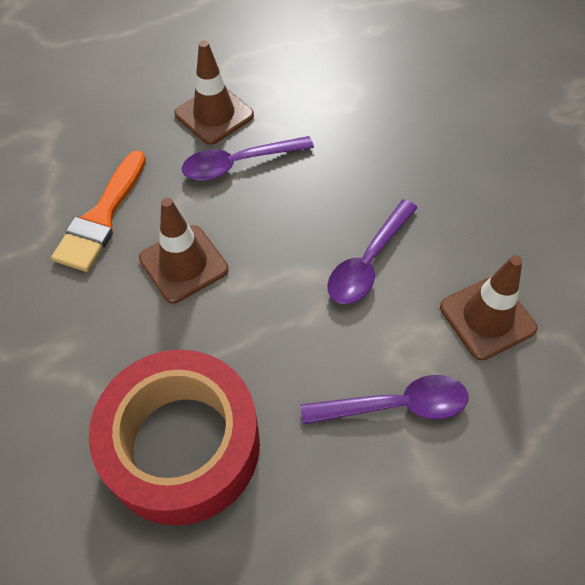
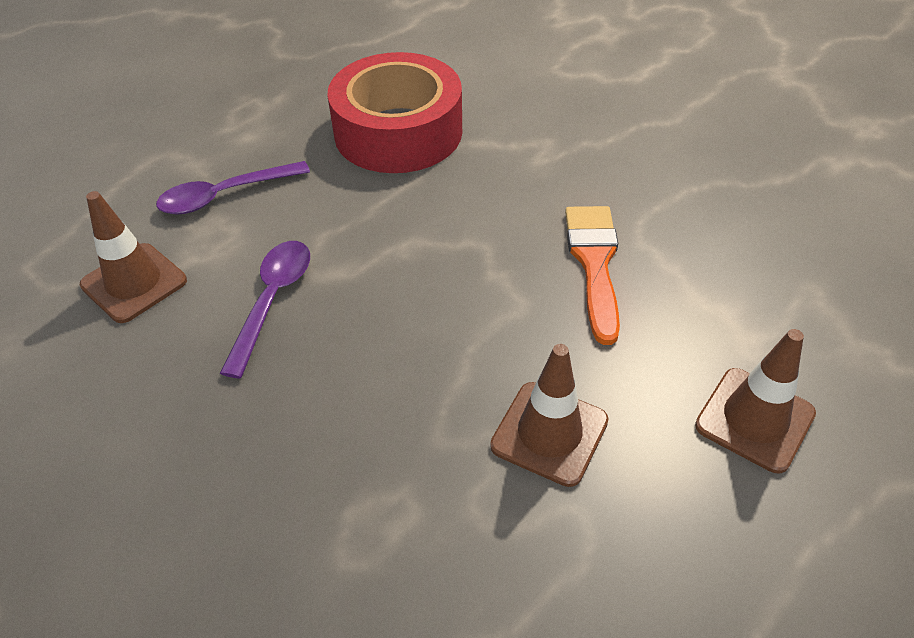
camera: 160 degrees right, 10 degrees down
brown traffic cone [139,198,228,303] -> brown traffic cone moved to [695,329,816,473]
purple spoon [182,136,314,180] -> none

